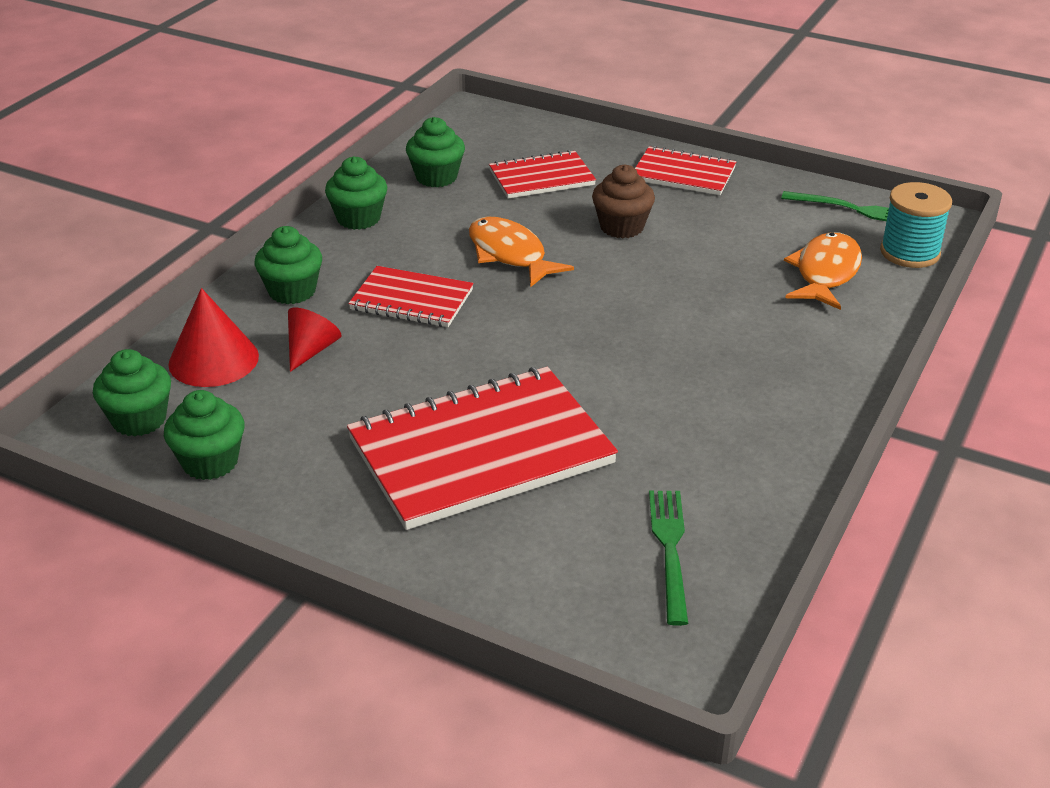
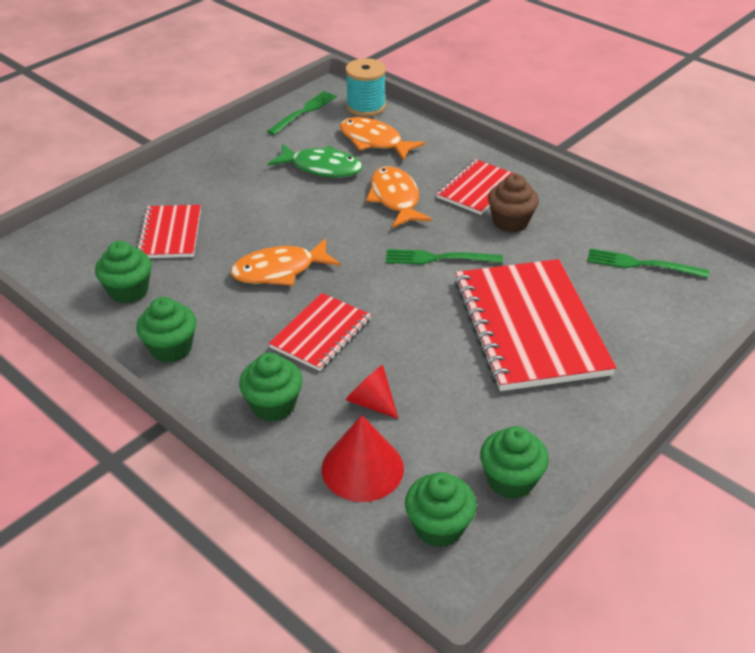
camera: 75 degrees left, 5 degrees up
brown cupcake [592,164,655,238] -> brown cupcake moved to [488,174,539,233]
red notebook [635,146,736,195] -> red notebook moved to [436,159,515,215]
none -> green fish [268,144,363,178]
none -> orange fish [366,166,432,228]
none -> green fork [386,249,503,265]

